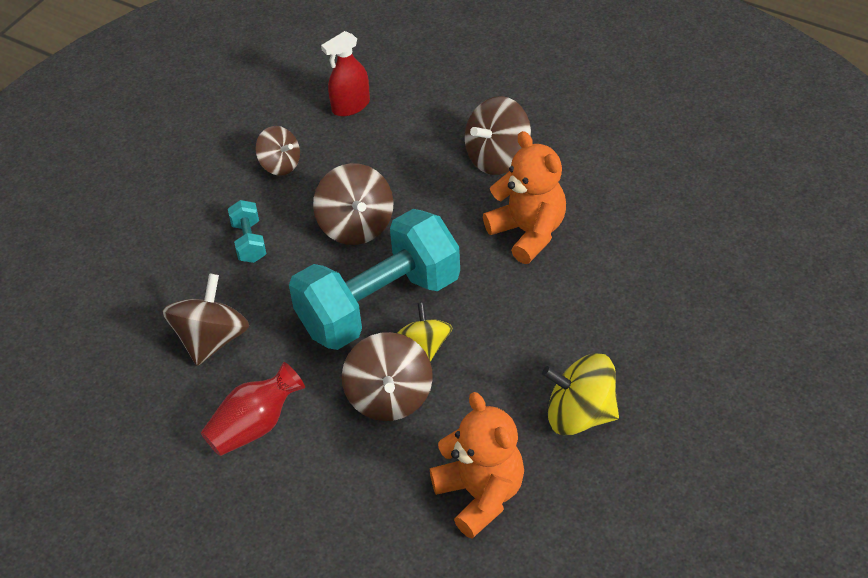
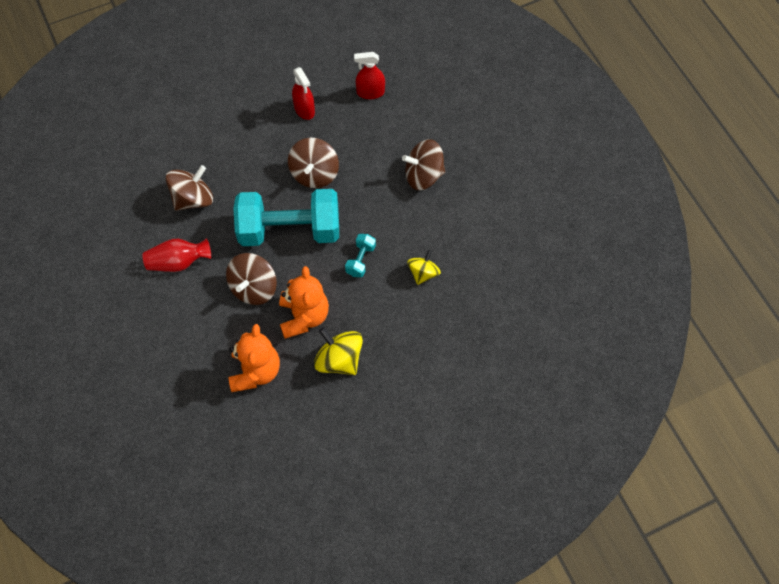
camera: 30 degrees right, 15 degrees up
turquoise dumbbell [228,200,266,263] -> turquoise dumbbell moved to [345,234,376,277]
brown spinning top [255,126,300,176] -> red spray bottle [292,67,315,120]
yellow spinning top [398,302,453,362] -> yellow spinning top moved to [407,250,441,285]
orange teddy bear [483,131,566,264] -> orange teddy bear moved to [279,266,329,339]

